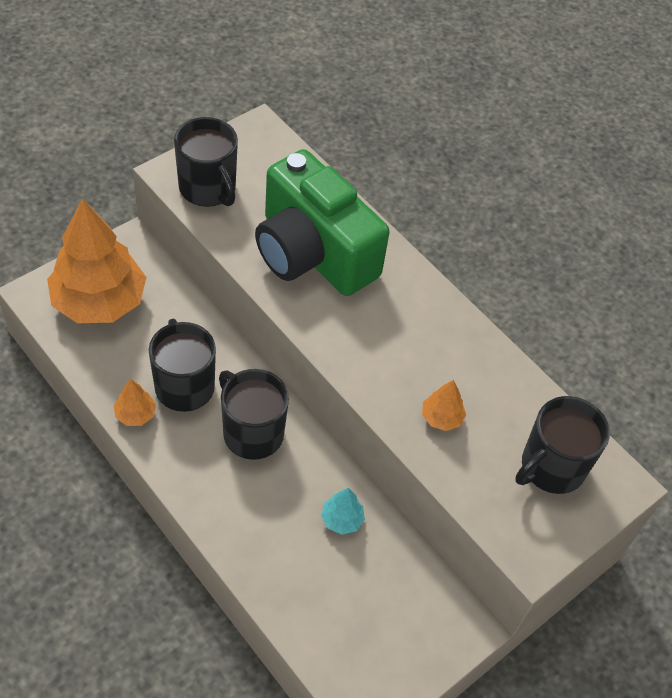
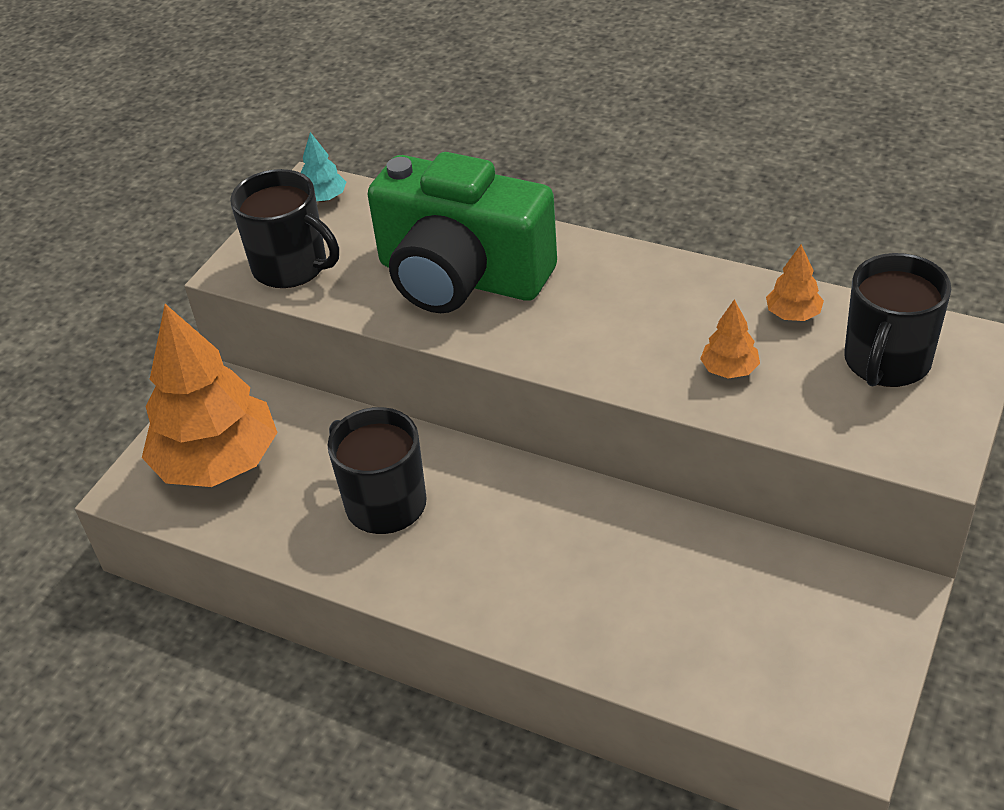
camera: 15 degrees left, 10 degrees down
orange tree [114,379,156,426] -> orange tree moved to [766,244,824,321]
black mug [219,369,289,460] -> none
turquoise tree [321,488,365,535] -> turquoise tree moved to [301,132,346,202]

